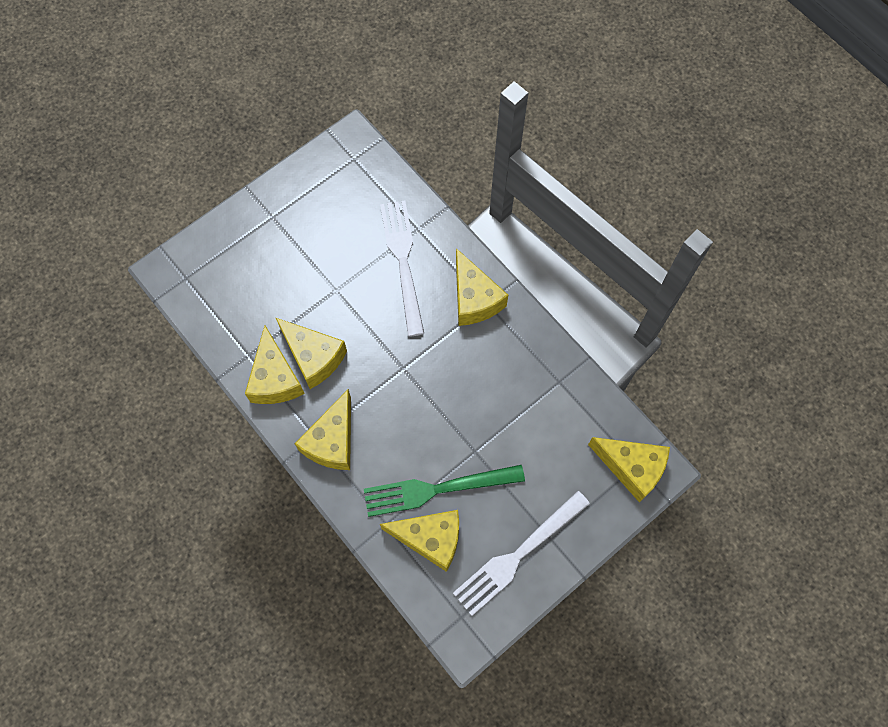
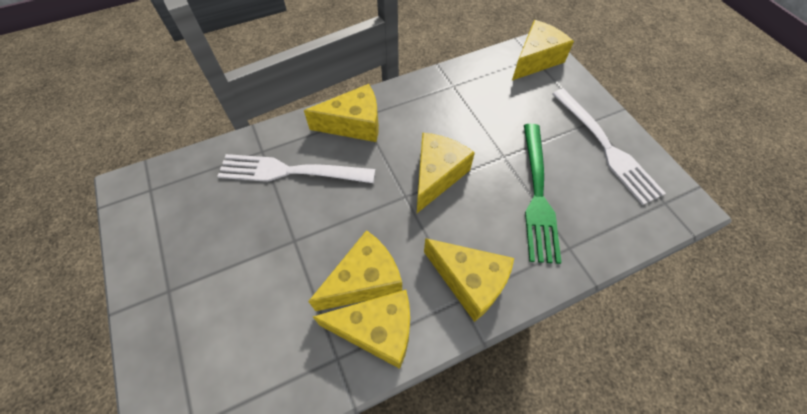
camera: 75 degrees left, 10 degrees down
yellow cheese [380,510,459,572] -> yellow cheese moved to [417,133,475,213]

